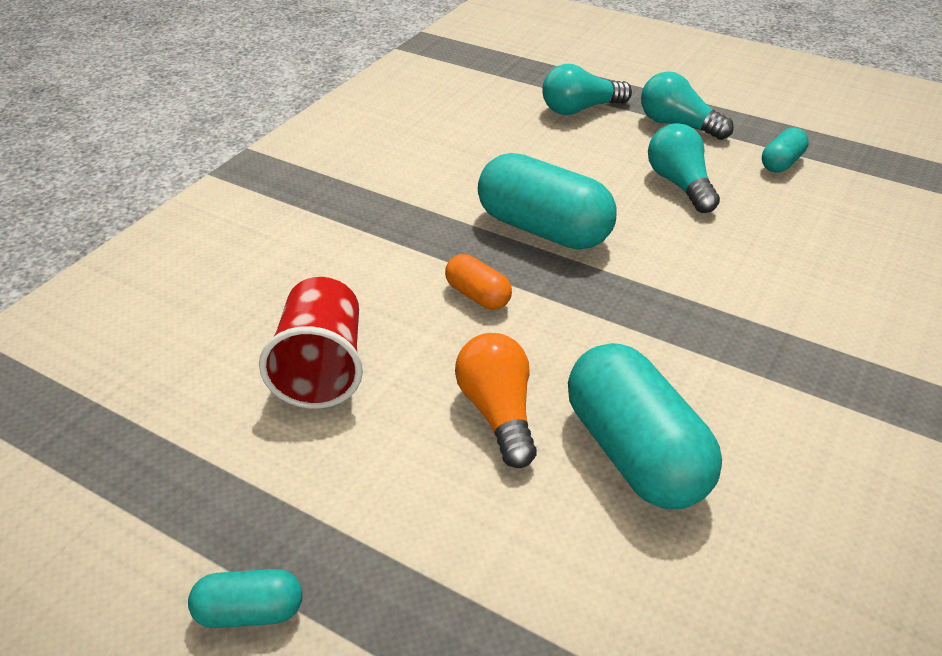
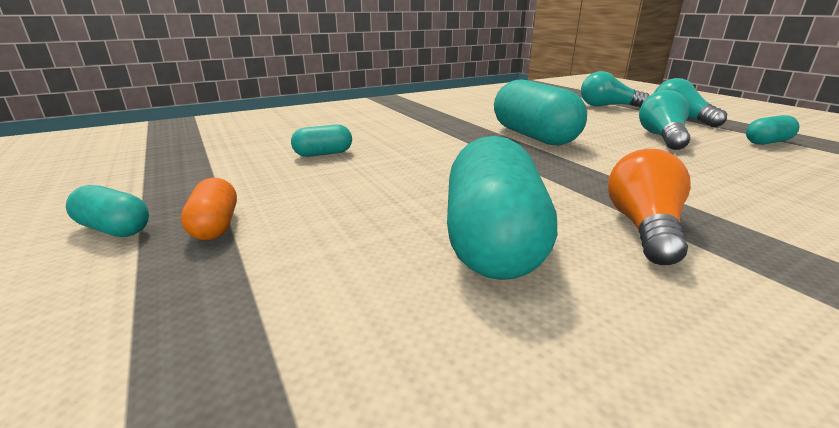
camera: 30 degrees right, 15 degrees down
red cup [259,277,363,409] -> turquoise capsule [291,124,352,157]
orange capsule [445,254,512,310] -> orange capsule moved to [181,178,237,240]
orange light bulb [455,333,537,468] -> orange light bulb moved to [608,149,691,265]

